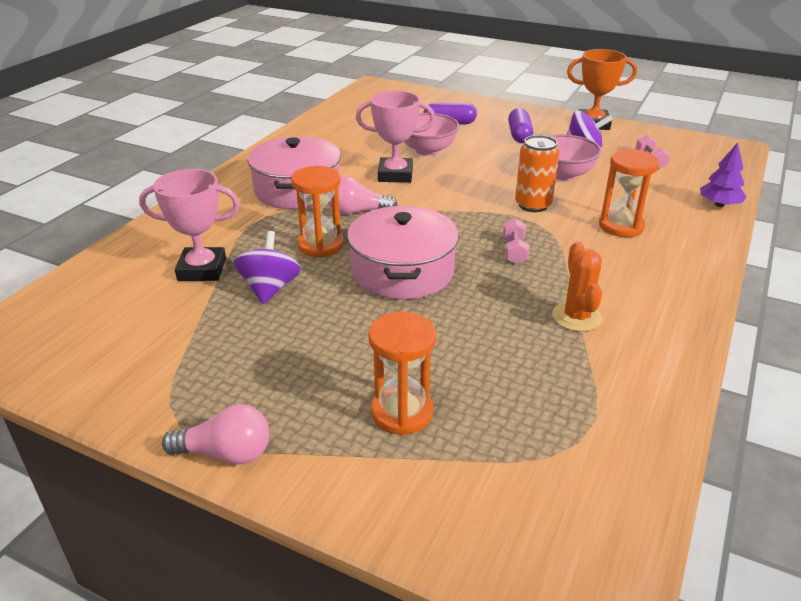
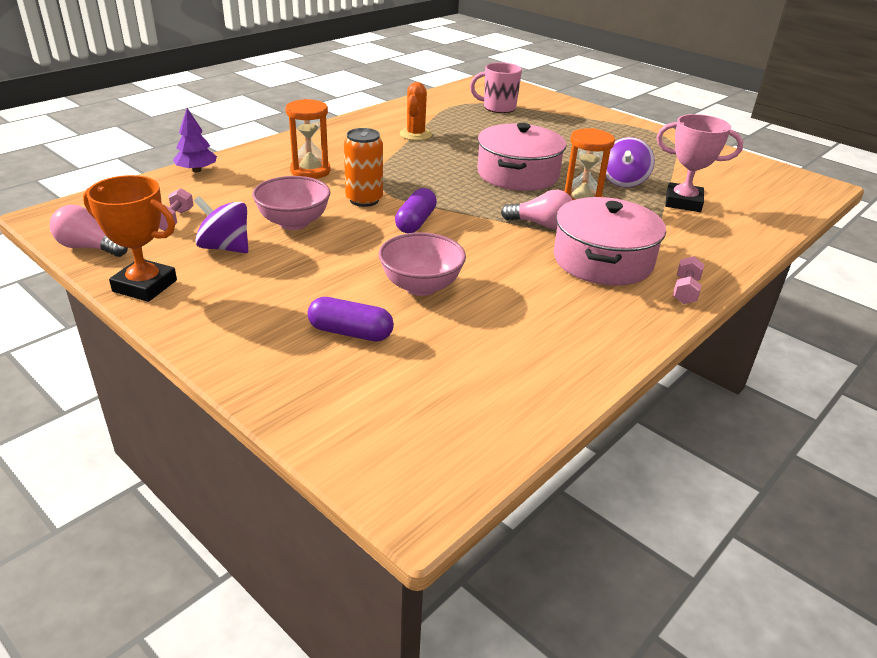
camera: 165 degrees left, 0 degrees up
pink light bulb [162,404,269,465] -> pink light bulb moved to [50,205,128,257]
pink trophy [356,91,435,183] -> none
orange hourglass [368,312,436,435] -> none
pink dumbbell [503,218,529,264] -> pink dumbbell moved to [673,256,704,304]
purple capsule [508,108,533,143] -> purple capsule moved to [395,188,437,233]
none -> pink mug [470,62,522,113]

